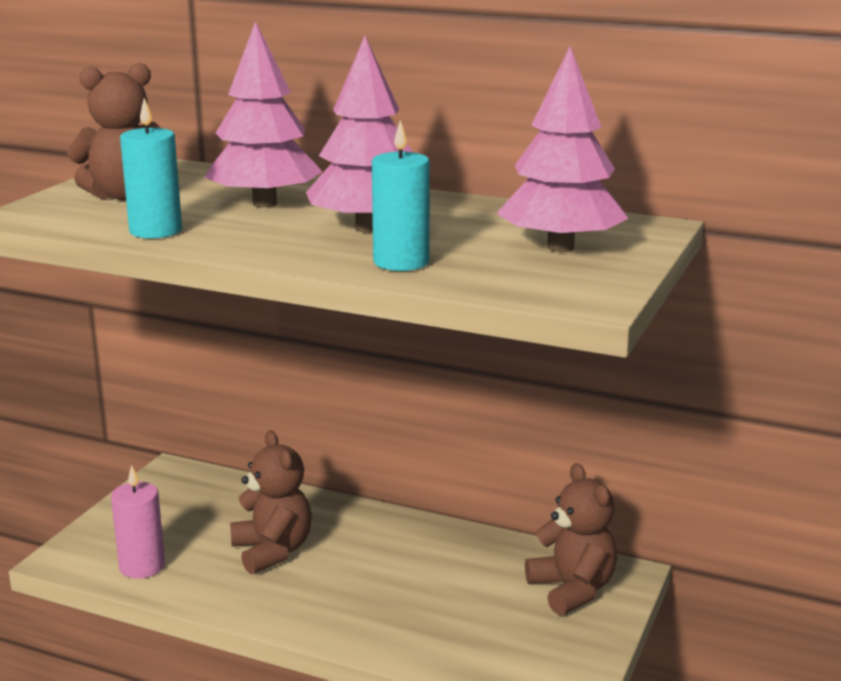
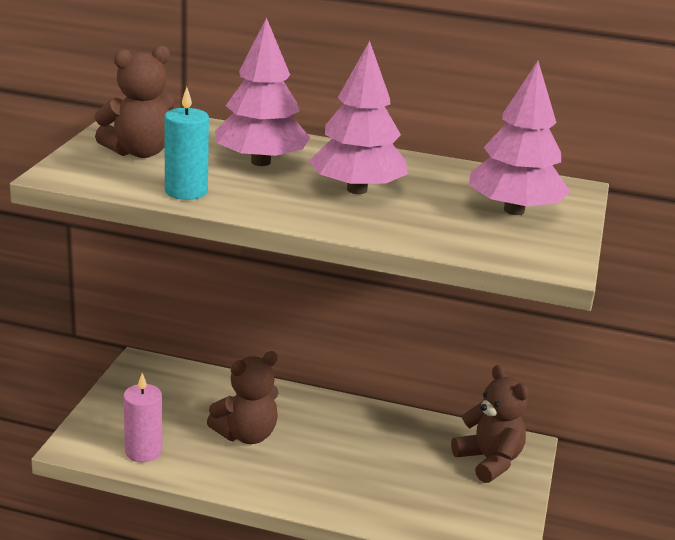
camera: 10 degrees left, 5 degrees up
brown teddy bear [230,430,312,574] -> brown teddy bear turned 90 degrees clockwise [207,351,279,444]
turquoise candle [372,120,430,271] -> none

